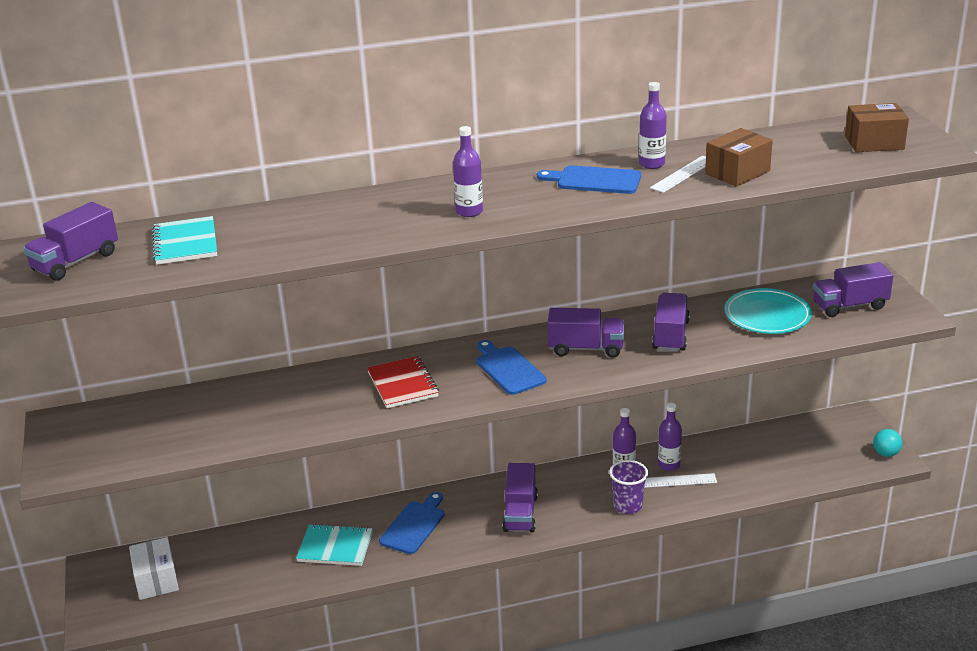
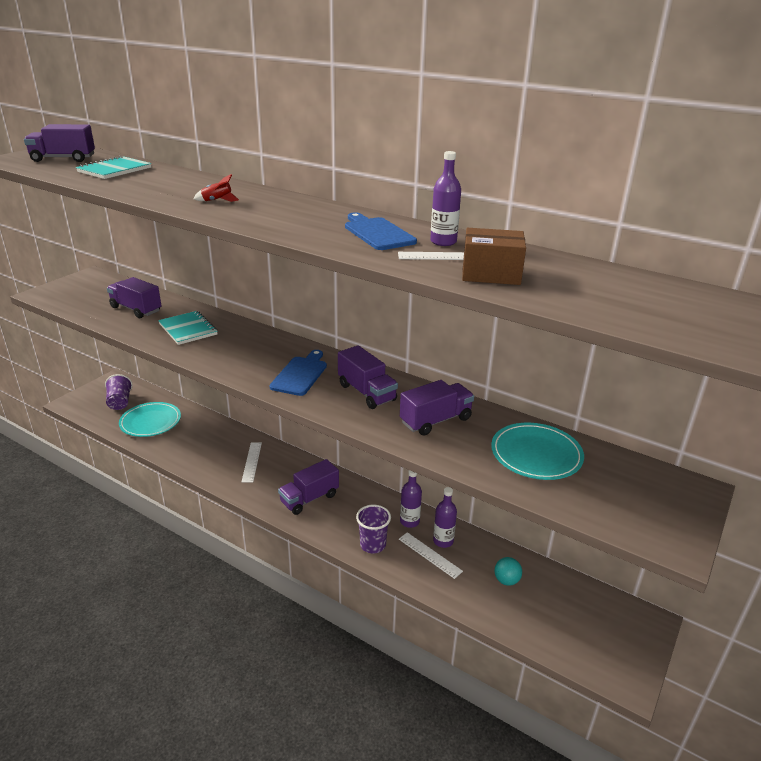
camera: 45 degrees right, 0 degrees up
white box [129,537,179,600] -> purple cup [105,374,133,410]
turquoise notebook [296,524,373,566] -> turquoise notebook moved to [158,311,218,345]
red notebook [367,356,439,408] -> none
blue cutting board [379,492,445,554] -> white ruler [242,442,262,483]
purple bottle [453,126,483,217] -> none
purple truck [813,262,893,317] -> purple truck moved to [107,277,162,318]
brown box [845,103,909,152] -> none
turquoise ball [873,429,902,457] -> turquoise ball moved to [494,557,522,586]
none -> turquoise plate [119,402,181,437]
none -> red rocket [193,174,239,202]

